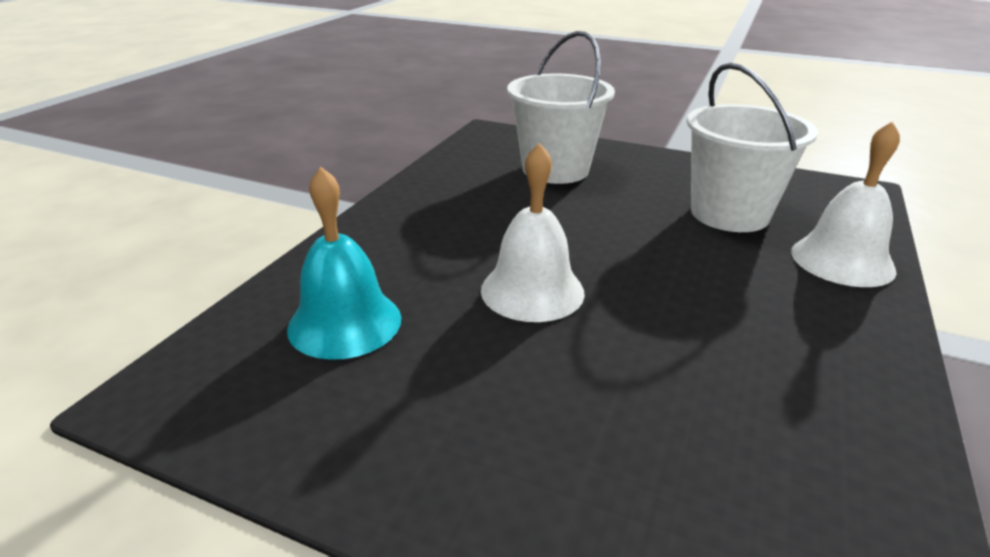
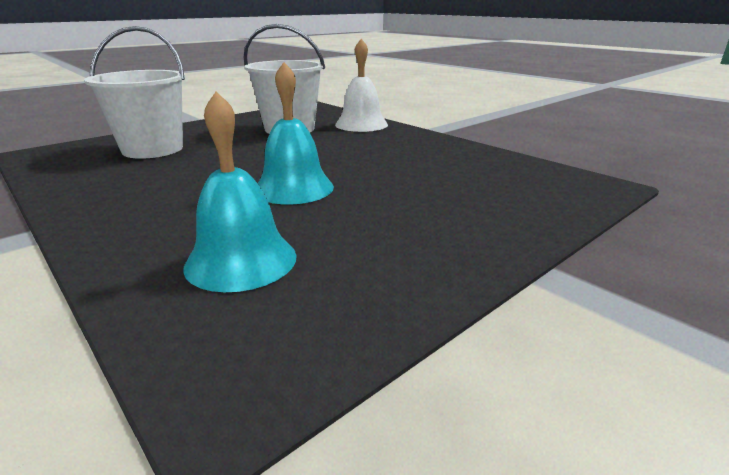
camera: 65 degrees left, 5 degrees down
white bell [481,143,585,322] -> turquoise bell [258,62,334,205]

